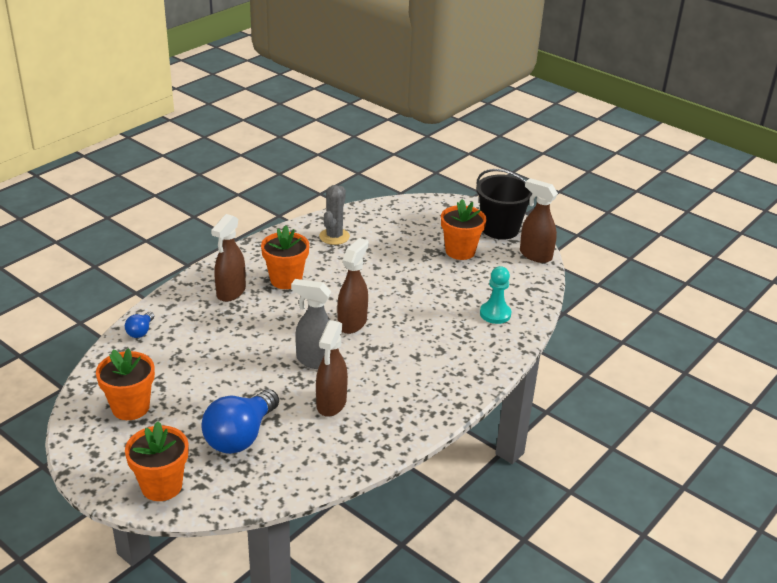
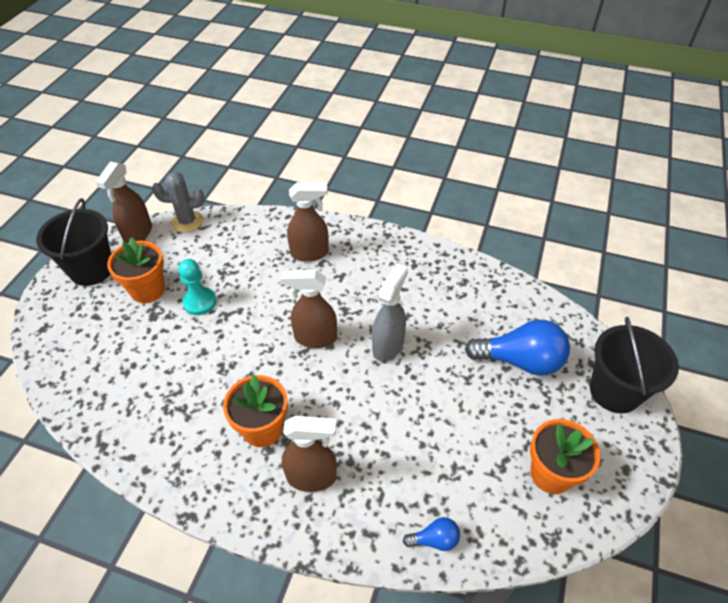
camera: 110 degrees left, 15 degrees up
orange flower pot [125,421,189,501] -> black bucket [590,317,679,413]
grey spray bottle [291,279,331,369] -> grey spray bottle turned 150 degrees counterclockwise [372,264,408,362]
brown spray bottle [316,320,348,417] -> brown spray bottle moved to [287,182,329,262]
grey cactus [319,185,350,245] -> grey cactus moved to [152,172,204,232]
turquoise pawn [480,266,511,324] -> turquoise pawn moved to [178,259,216,315]

